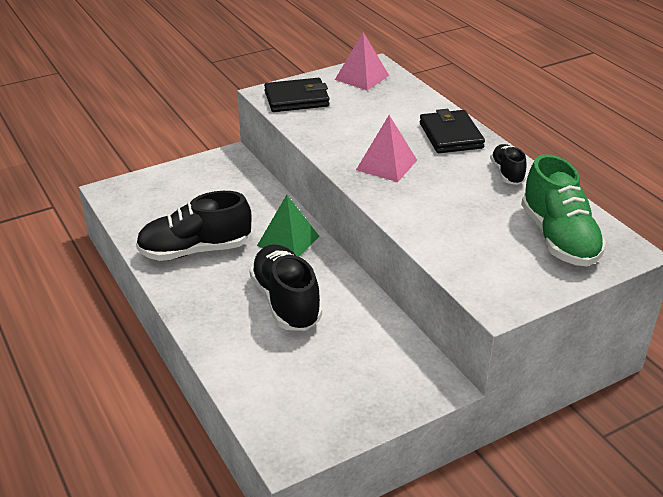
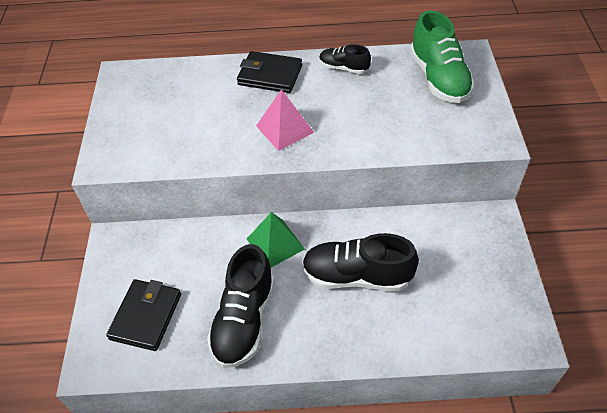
camera: 60 degrees left, 15 degrees up
black wallet [264,78,330,112] -> black wallet moved to [106,279,181,351]
pink pyramid [335,32,389,90] -> none
green shoe [521,154,606,266] -> green shoe turned 60 degrees clockwise [410,10,475,103]

